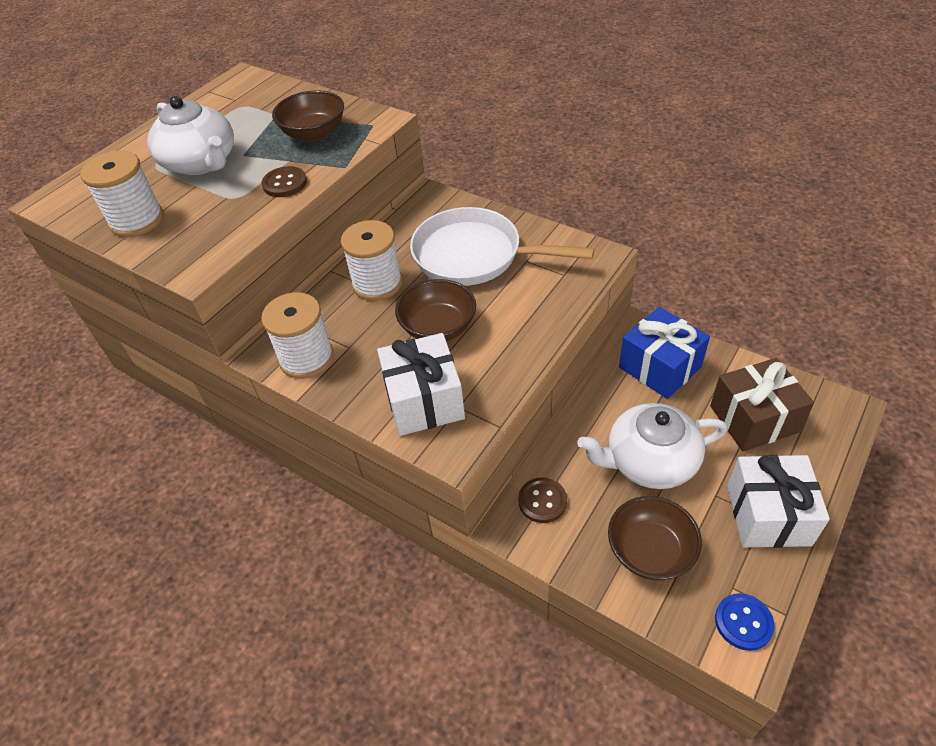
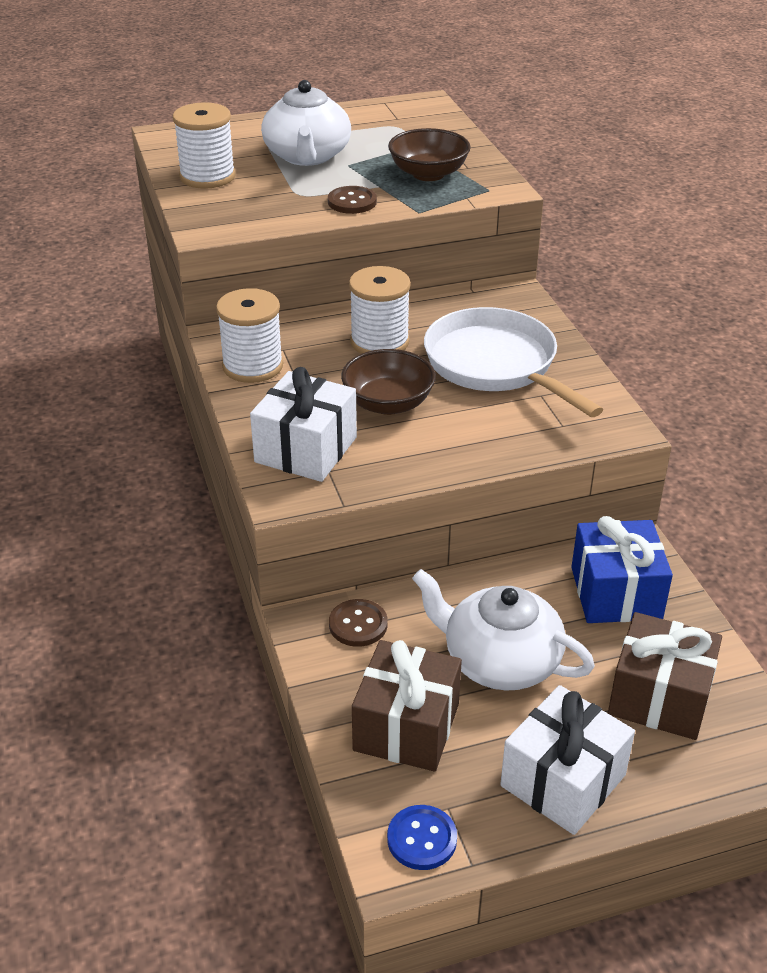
camera: 35 degrees right, 10 degrees down
brown bowl [608,496,702,580] -> brown gift [352,640,462,772]

